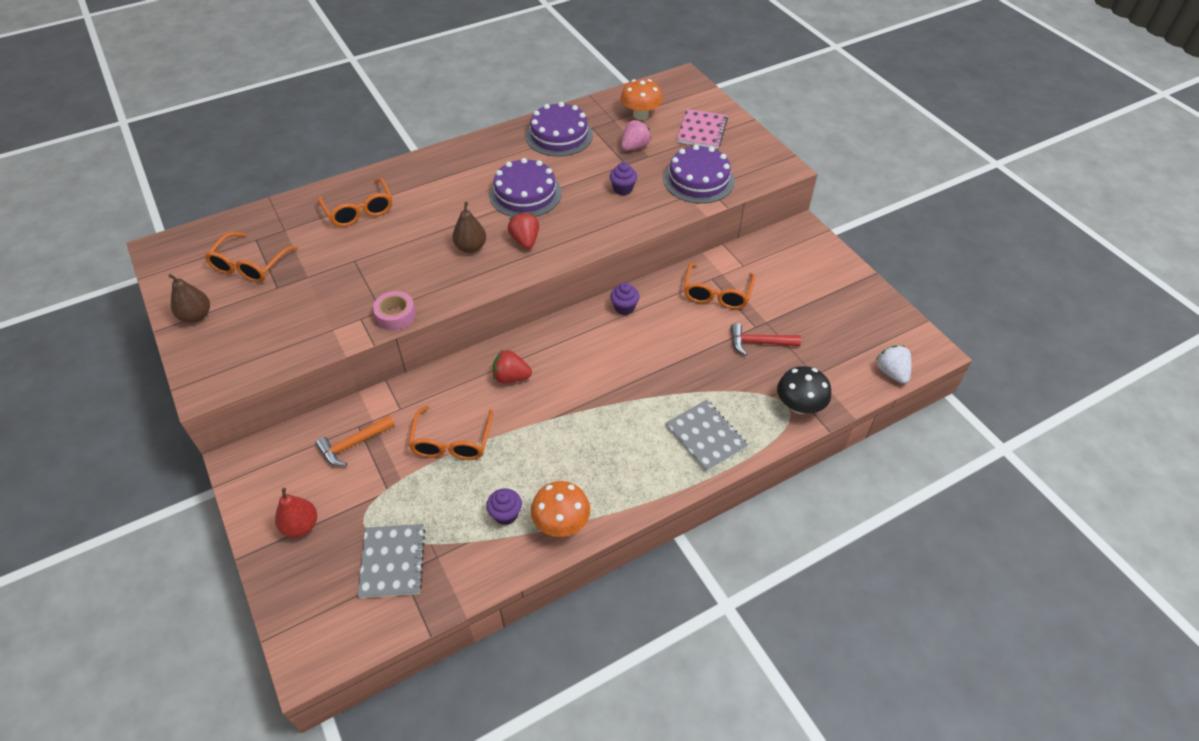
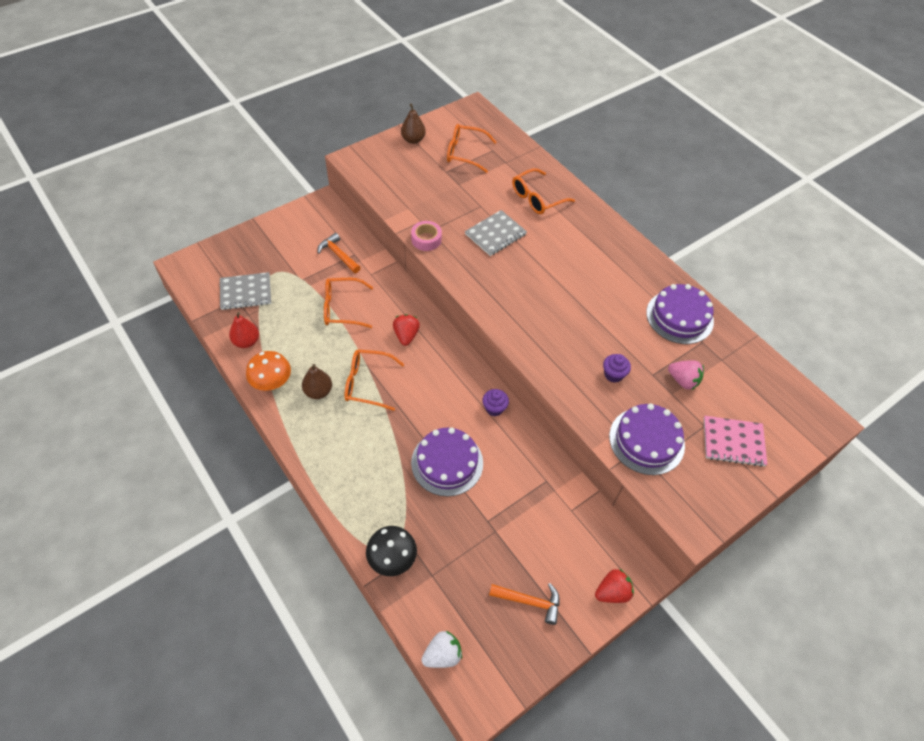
camera: 80 degrees right, 5 degrees up
red pear [275,488,317,538] -> red pear moved to [229,312,259,348]
brown pear [452,202,486,253] -> brown pear moved to [302,364,332,399]
purple cupcake [486,488,522,525] -> none
purple cake [489,158,562,217] -> purple cake moved to [411,427,483,496]
red strawberry [508,212,539,249] -> red strawberry moved to [595,569,634,603]
orange mushroom [621,79,663,120] -> none
grey notebook [665,400,748,472] -> grey notebook moved to [465,210,527,256]
orange glasses [684,263,755,309] -> orange glasses moved to [345,350,404,411]
red hammer [731,323,801,356] -> none
none -> orange hammer [489,583,559,625]

